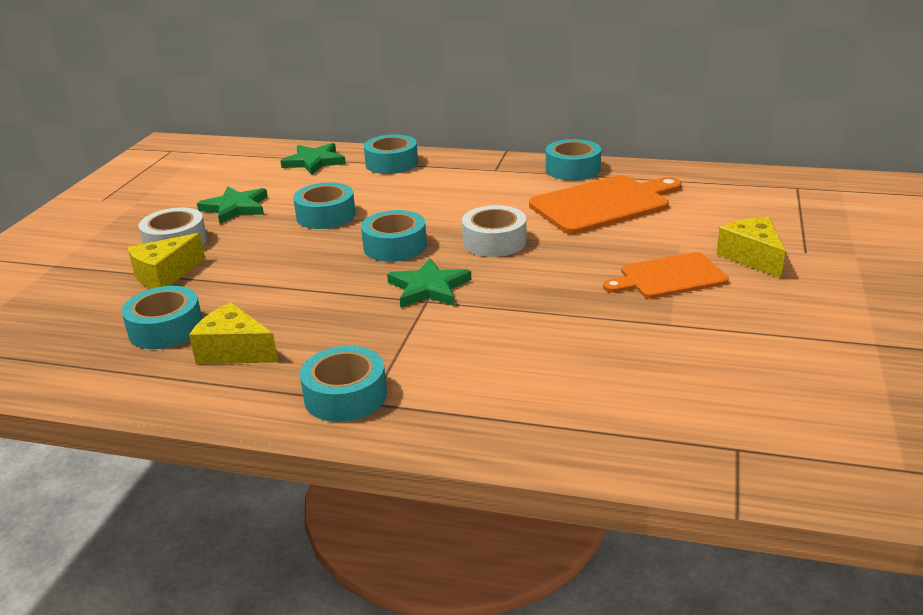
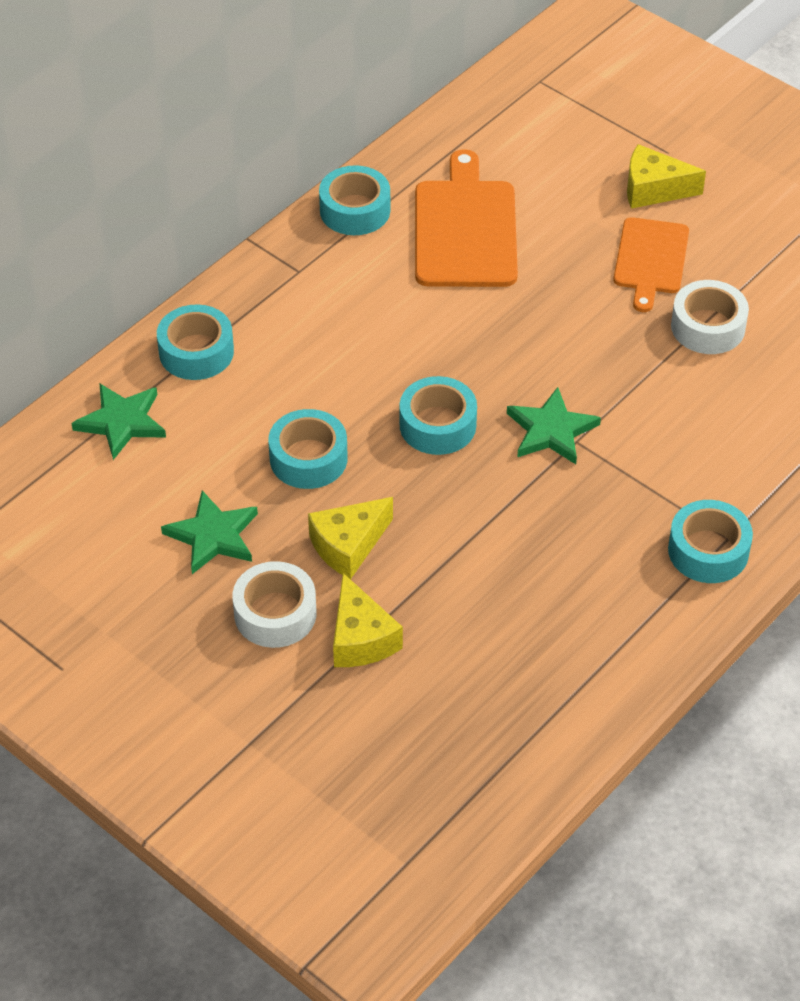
camera: 65 degrees left, 20 degrees up
turquoise tape [121,286,202,349] -> none
yellow cheese [189,302,278,364] -> yellow cheese moved to [308,497,393,579]
white tape [462,205,527,257] -> white tape moved to [671,280,749,354]

